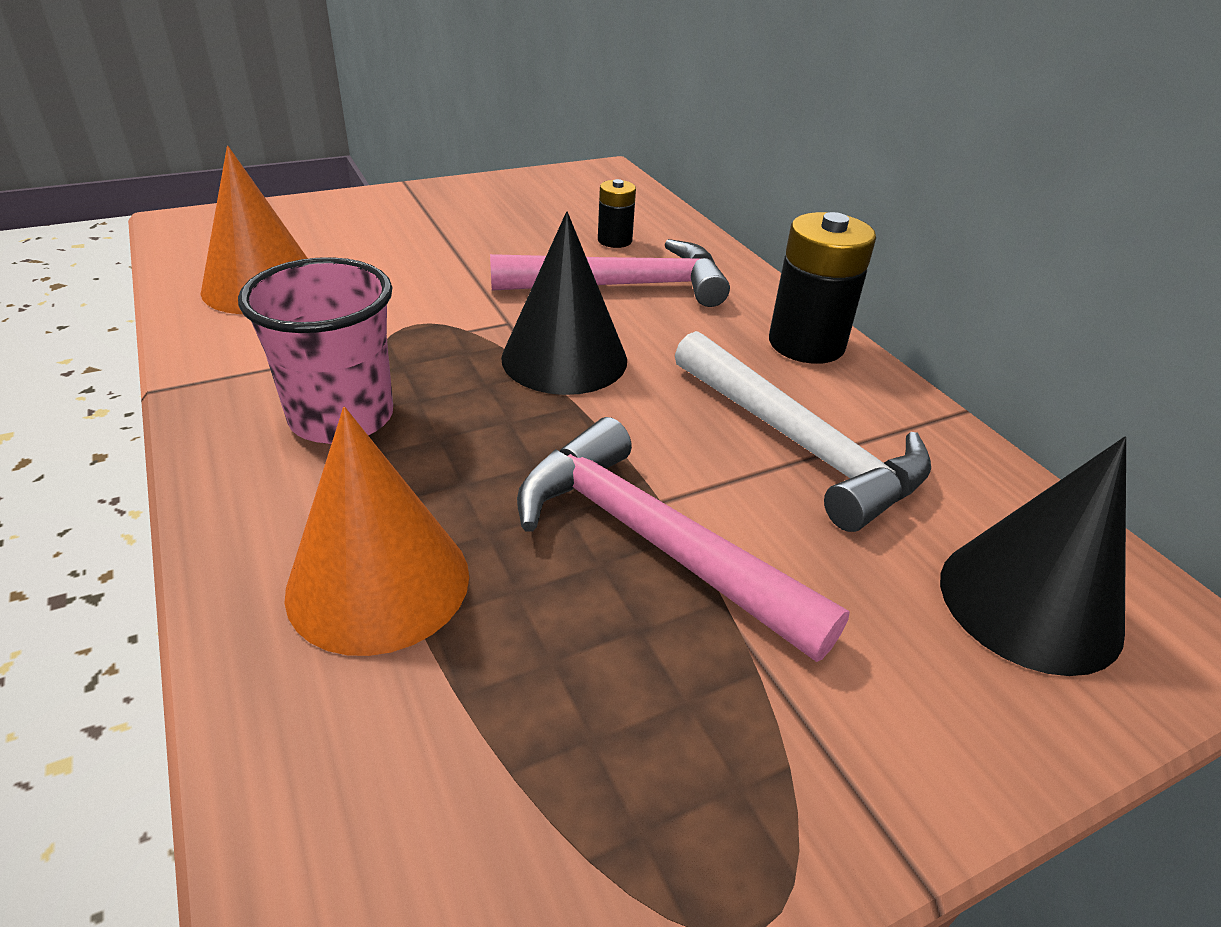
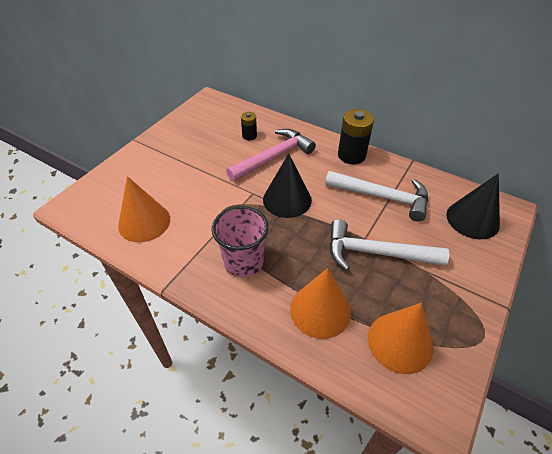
camera: 30 degrees left, 10 degrees up
pink hammer [517,417,850,662] -> white hammer [329,219,449,271]
none -> orange cone [368,303,433,374]

